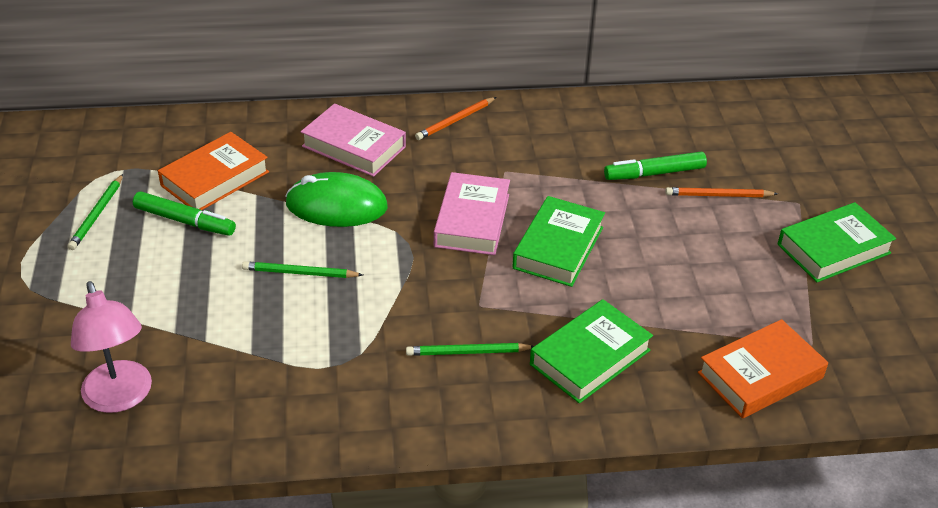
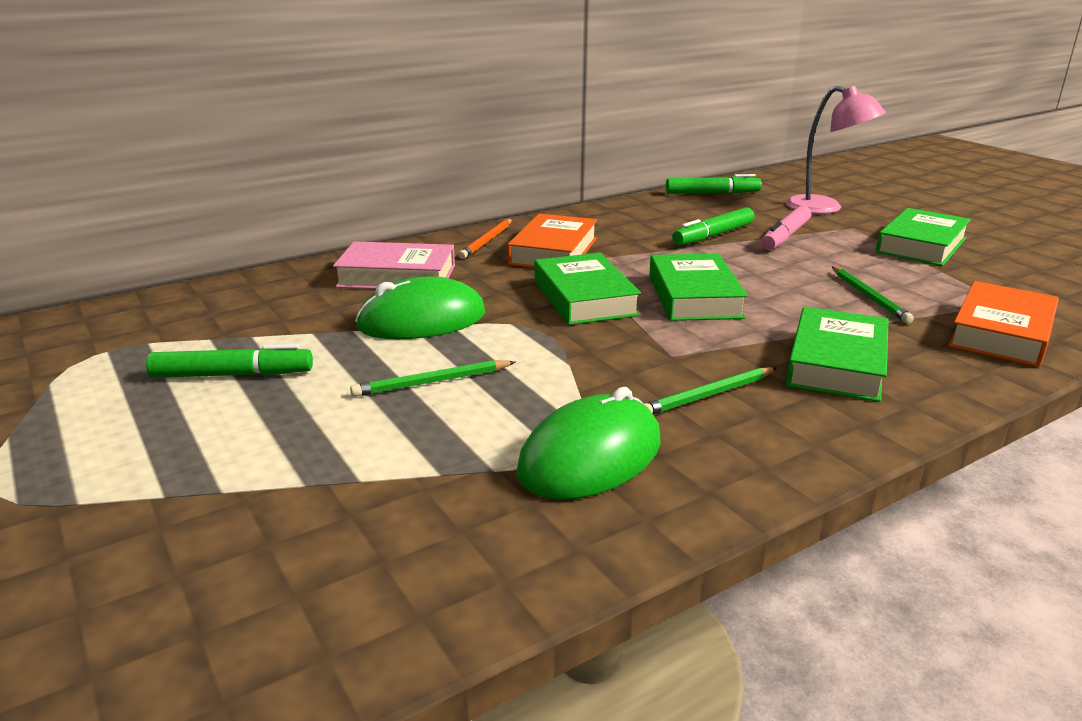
camera: 25 degrees left, 15 degrees down
green pencil [68,174,123,250] -> green pencil moved to [832,267,914,324]
pink lamp [71,281,152,413] -> pink lamp moved to [786,86,886,214]
orange book [158,132,269,210] -> orange book moved to [507,214,597,268]
pink book [434,172,510,255] -> green book [534,253,641,325]
orange pencil [665,187,778,197] -> pink marker [761,205,811,250]
none -> green mouse [516,387,661,500]
none -> green marker [666,174,762,194]

